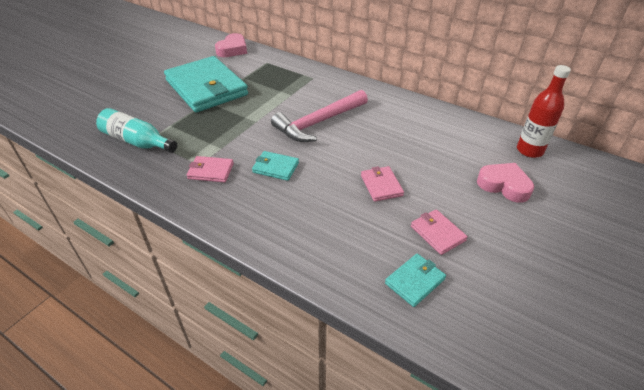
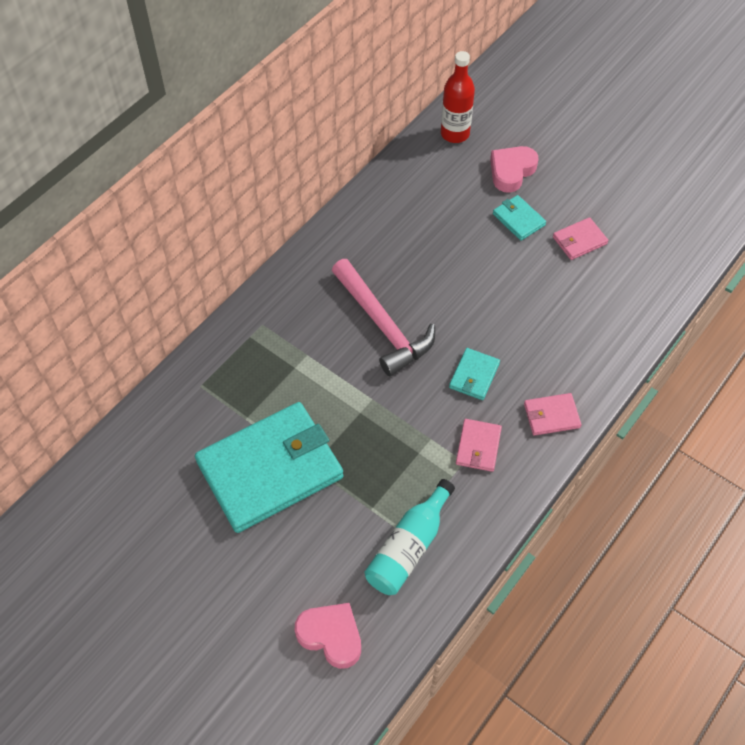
camera: 85 degrees left, 15 degrees up
pink heart [215,33,247,57] -> pink heart moved to [295,603,361,669]
pink wallet [361,166,404,202] -> pink wallet moved to [524,393,582,436]
turquoise wallet [385,254,446,307] -> turquoise wallet moved to [493,195,546,241]

